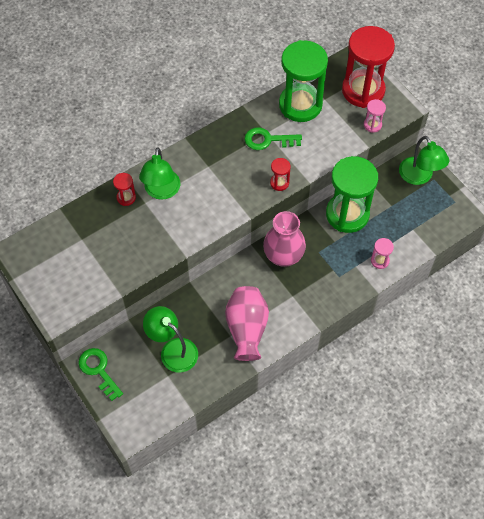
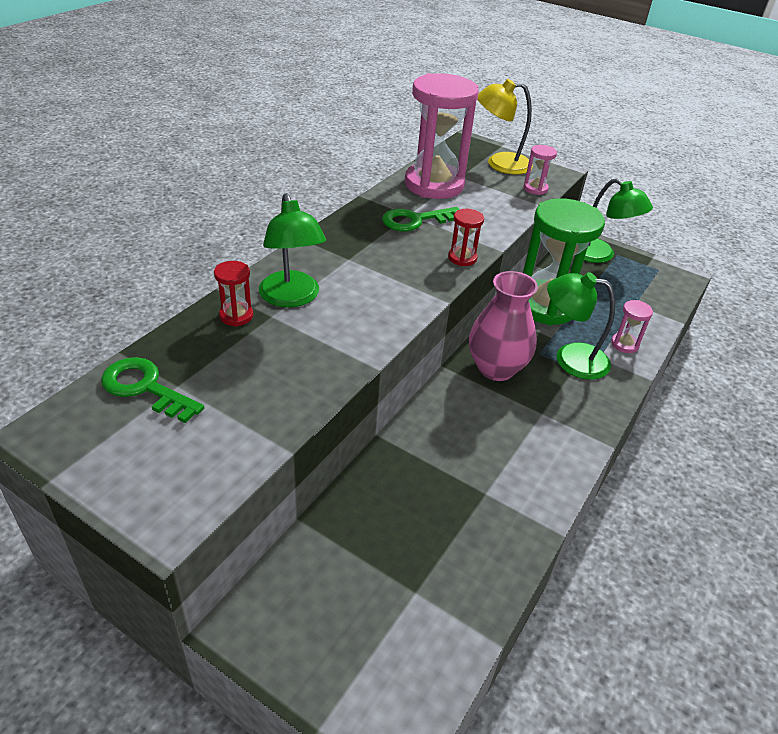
camera: 25 degrees left, 20 degrees down
green key [78,348,123,401] -> green key moved to [101,357,204,423]
green lamp [143,306,198,373] -> green lamp moved to [547,272,615,380]
pink vase [225,286,269,361] -> none
green hourglass [279,40,328,122] -> pink hourglass [405,73,479,199]
red hourglass [342,26,395,108] -> yellow lamp [477,79,533,175]

